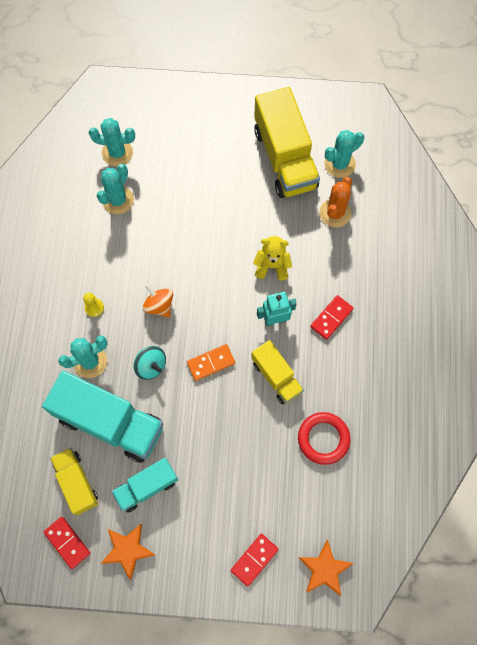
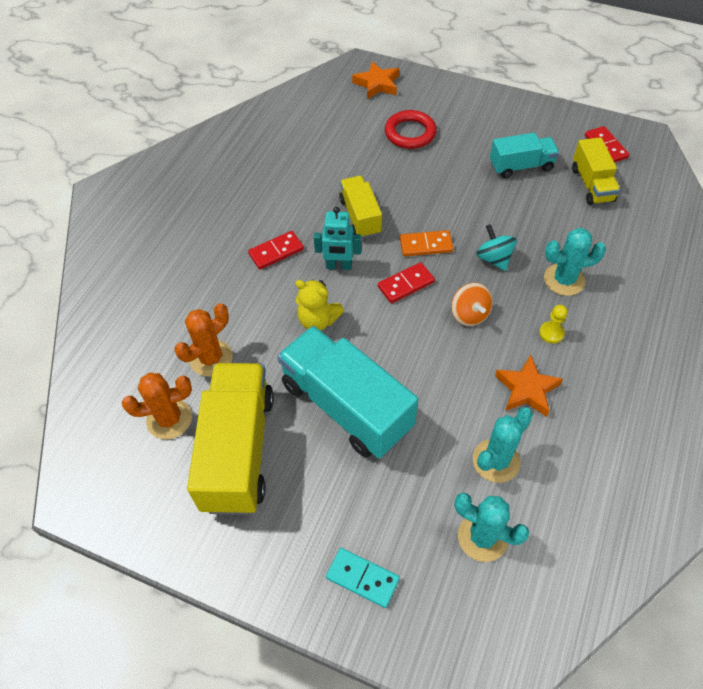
camera: 160 degrees left, 15 degrees down
turquoise truck [42,371,163,463] -> turquoise truck moved to [277,326,418,459]
orange star [101,524,155,580] -> orange star moved to [495,355,563,417]
red domino [231,534,279,587] -> red domino moved to [378,262,435,303]
red ring [298,412,351,465] -> red ring moved to [385,110,437,149]
turquoise cactus [324,130,364,178] -> orange cactus [122,373,192,439]
none -> turquoise domino [326,548,400,608]

